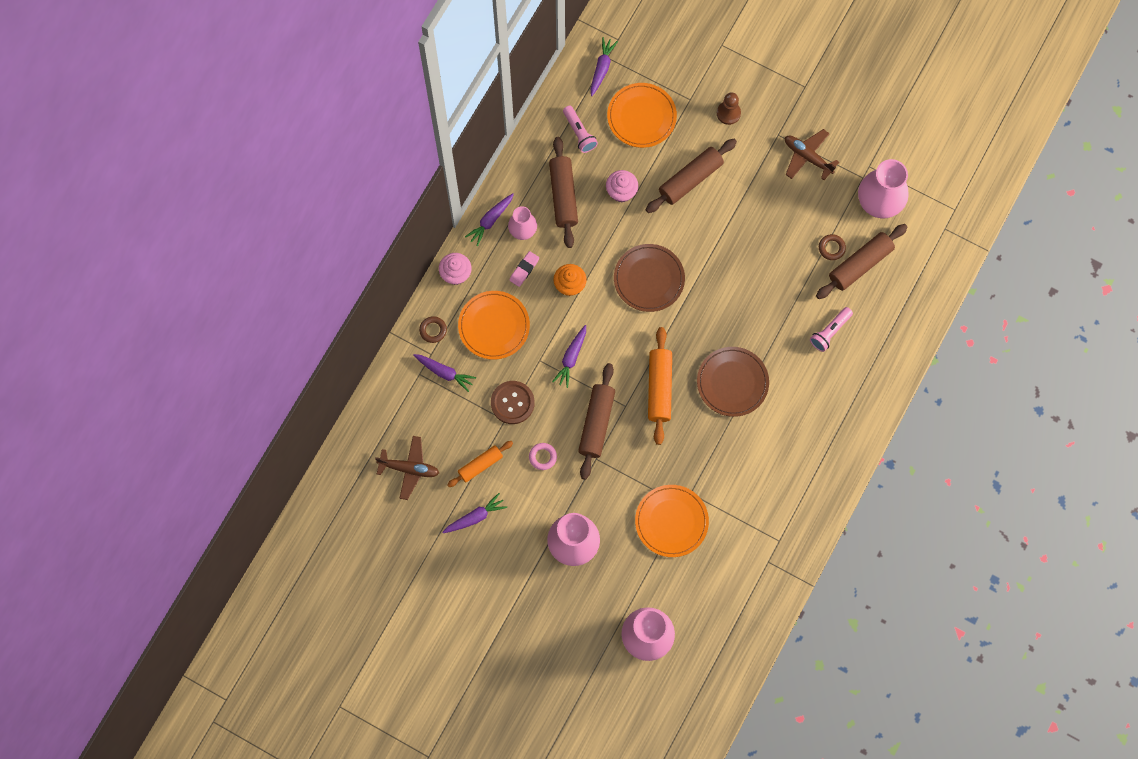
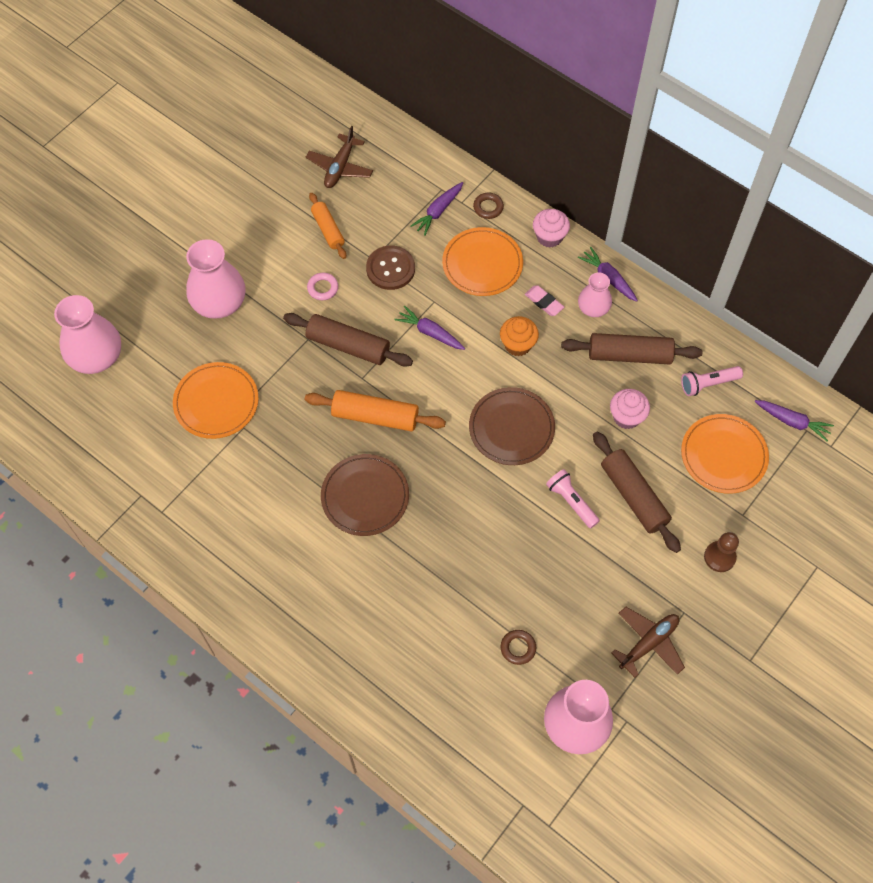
camera: 100 degrees right, 10 degrees down
purple carrot [442,493,507,533] -> none
pink flashlight [810,307,853,352] -> pink flashlight moved to [546,469,600,529]
brown rolling pin [816,224,908,299] -> none

